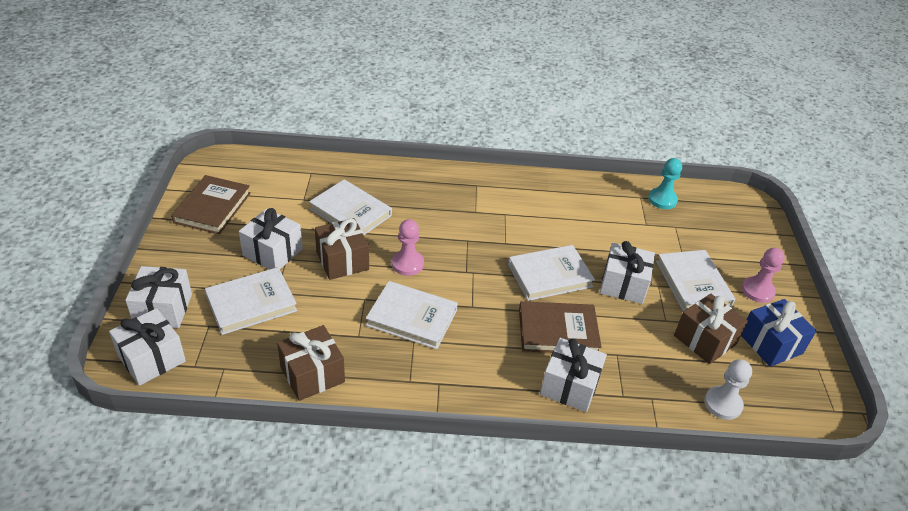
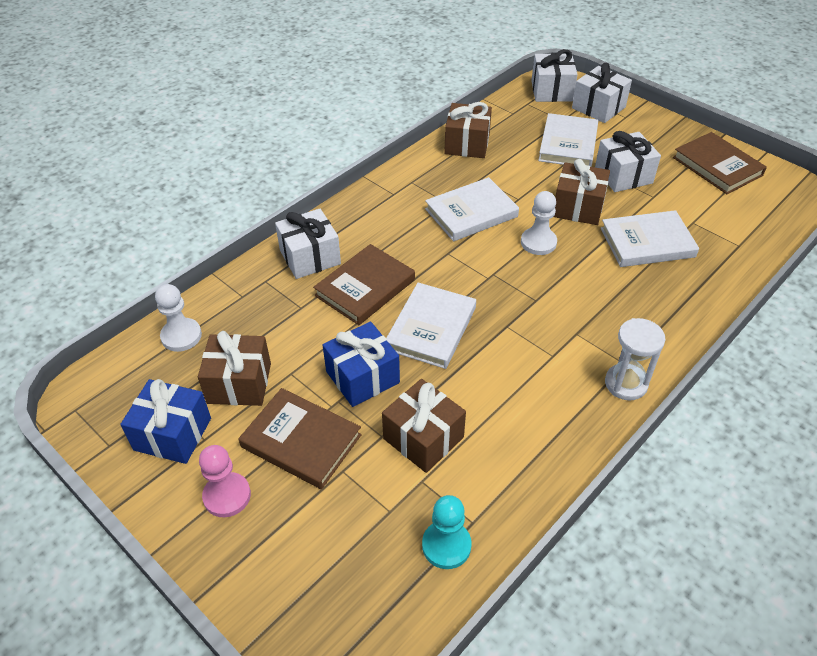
camera: 135 degrees right, 5 degrees up
pink pawn [392,219,424,276] -> white pawn [521,191,557,255]
white gift [600,241,655,304] -> blue gift [323,321,400,407]
white book [656,250,735,312] -> brown book [238,388,362,489]
none -> brown gift [382,379,466,473]
none -> white hourglass [605,318,666,400]

